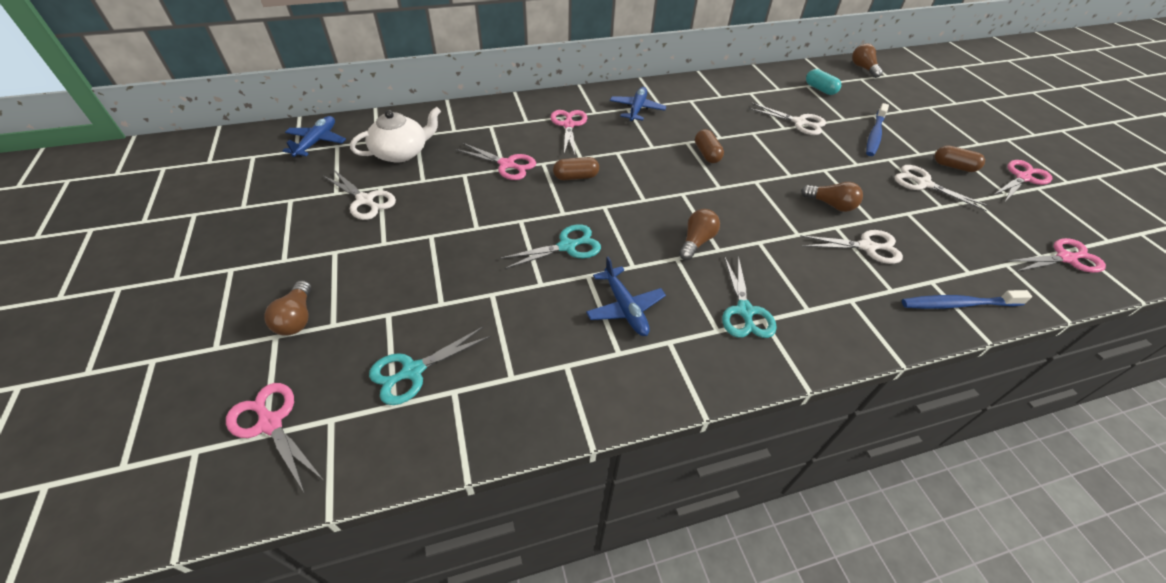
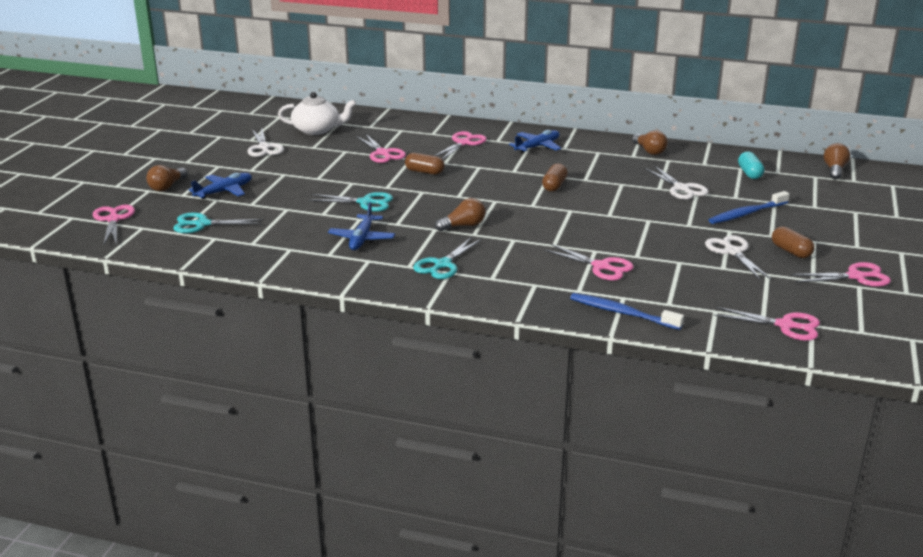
camera: 35 degrees right, 20 degrees down
blue plane [282,116,346,157] -> blue plane moved to [189,173,252,199]
white scissors [800,230,903,264] -> pink scissors [544,244,634,281]
brown light bulb [801,182,863,212] -> brown light bulb moved to [632,130,668,155]

